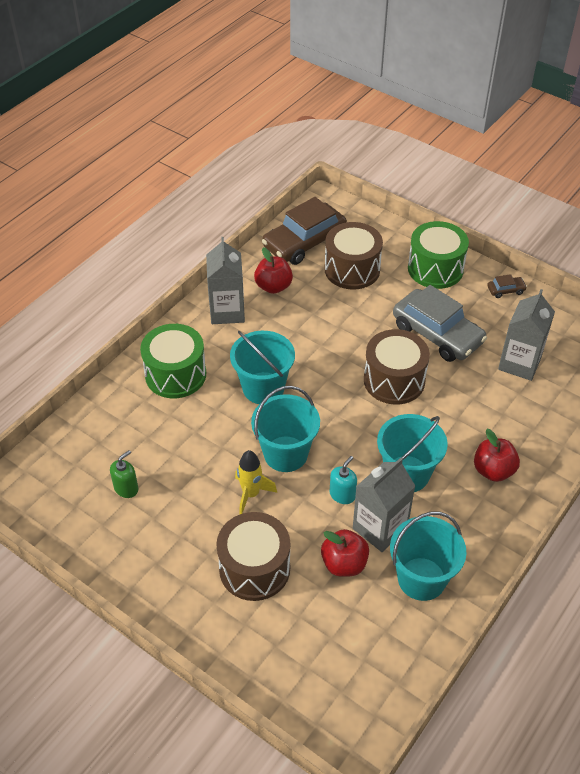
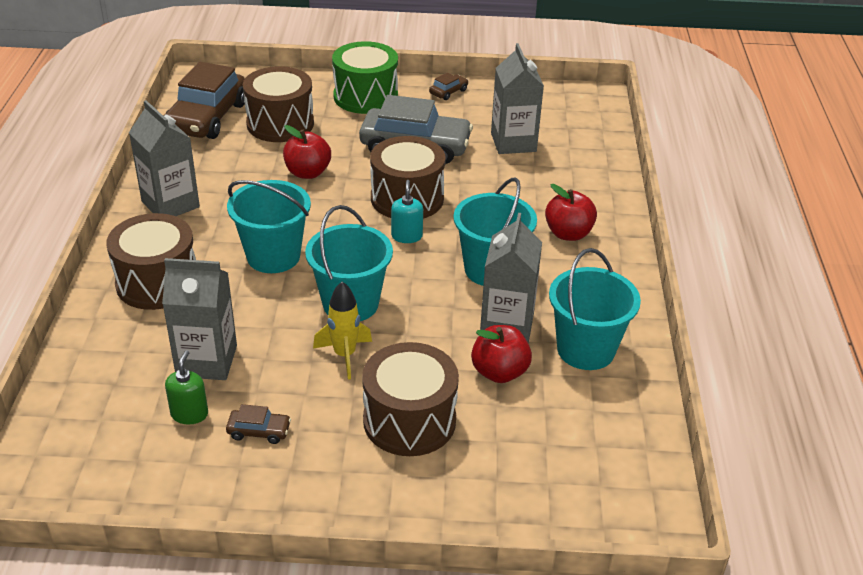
camera: 35 degrees left, 10 degrees down
green drum [140,324,206,398] -> brown drum [106,213,196,310]
red apple [254,247,293,294] -> red apple moved to [283,125,331,179]
turquoise soap dispenser [330,456,357,504] -> turquoise soap dispenser moved to [391,180,423,243]
none -> grey carton [162,258,237,380]
none -> brown car [226,404,291,444]

